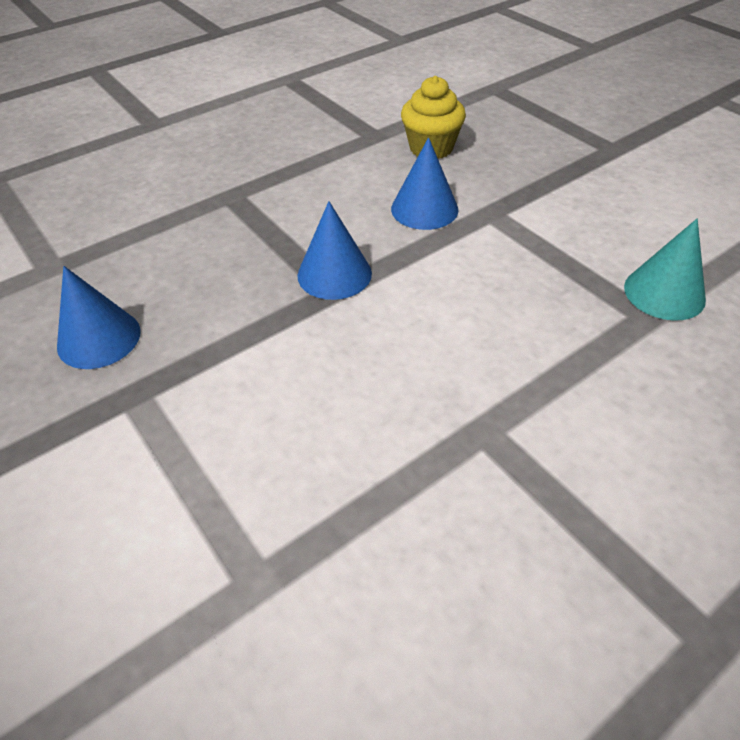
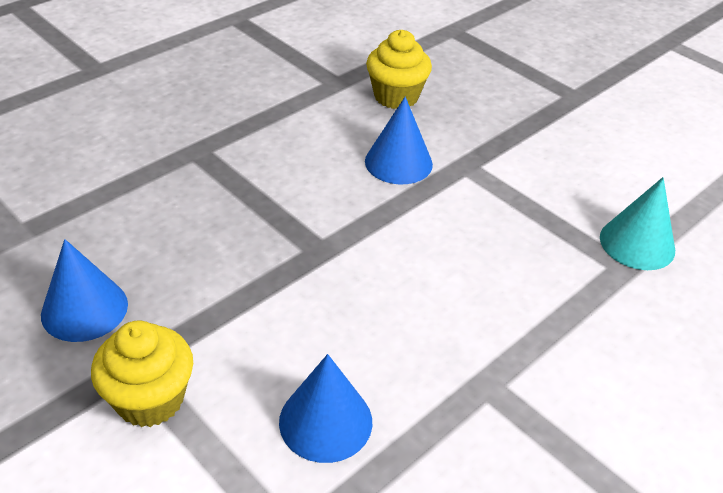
camera: 10 degrees left, 5 degrees down
blue cone [297,201,372,300] -> blue cone moved to [279,354,372,463]
none -> yellow cupcake [91,320,193,427]

